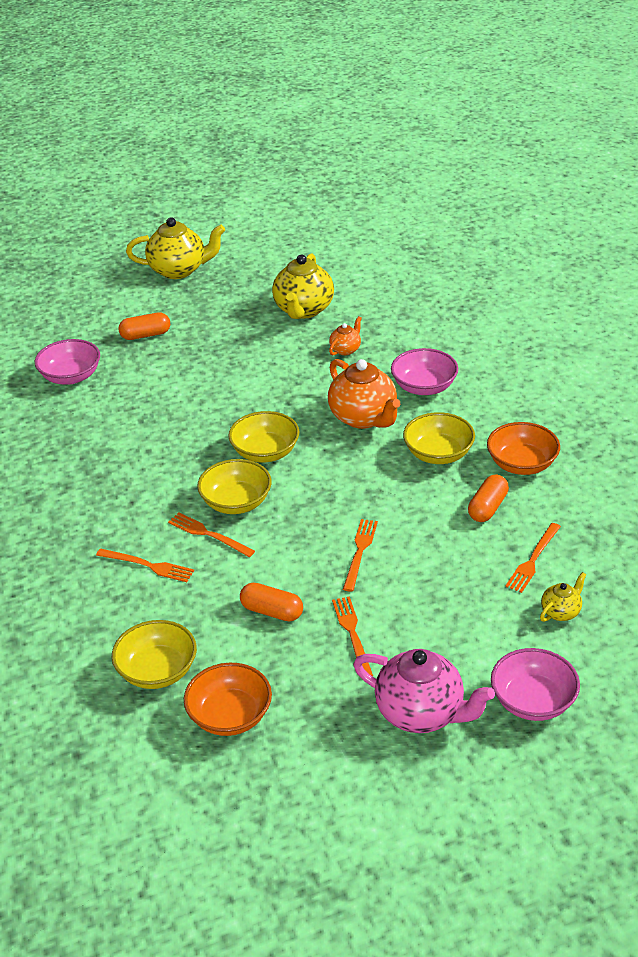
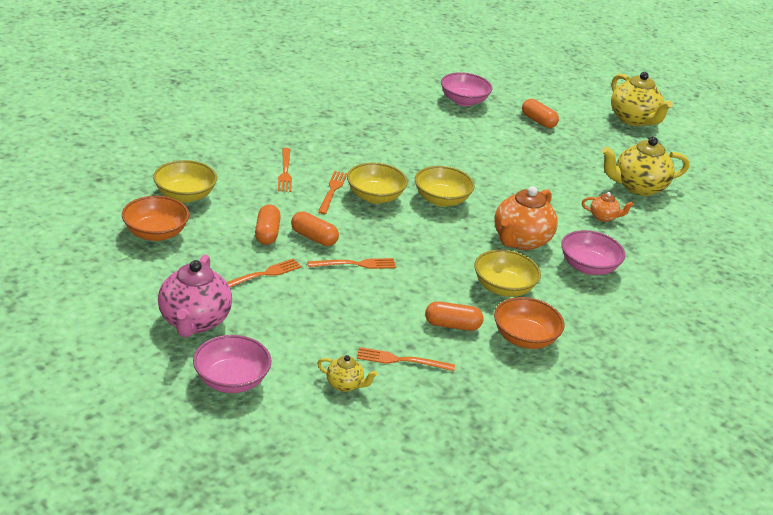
camera: 60 degrees right, 5 degrees down
none -> orange capsule [291,212,339,246]

